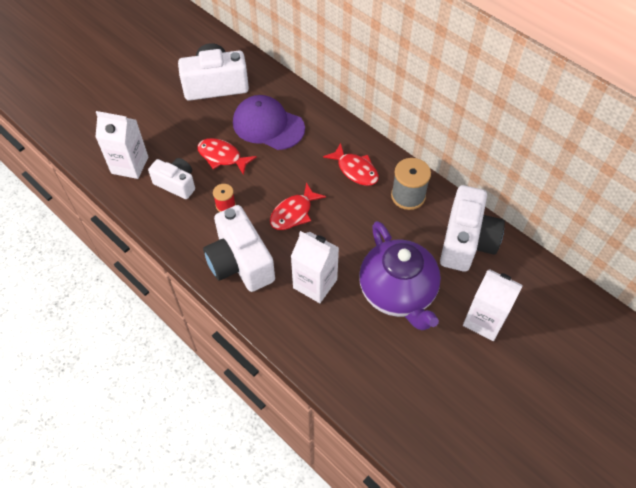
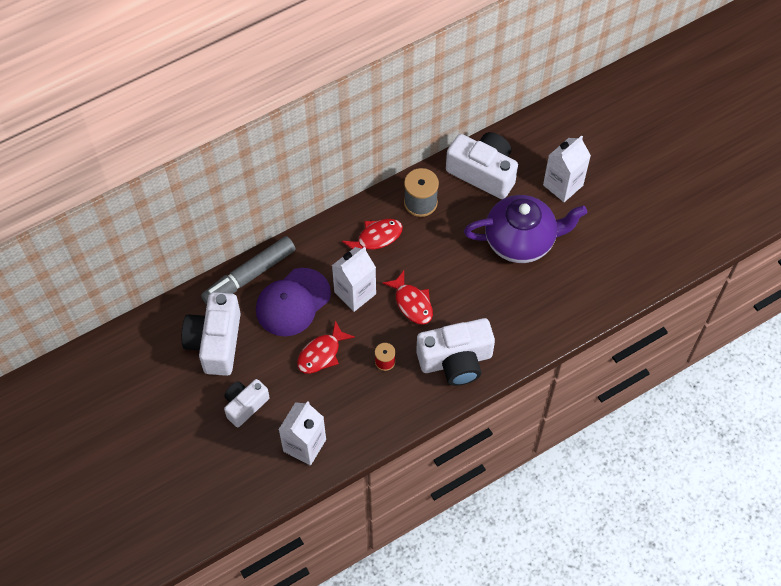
camera: 75 degrees left, 5 degrees up
white camera [148,158,195,199] -> white camera moved to [224,379,270,427]
white carton [291,231,339,303] -> white carton moved to [332,247,376,312]
none -> grey marker [201,236,295,305]

